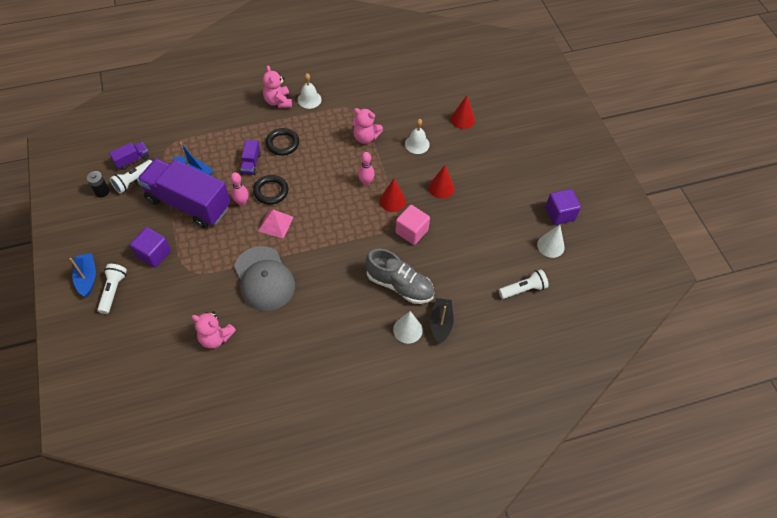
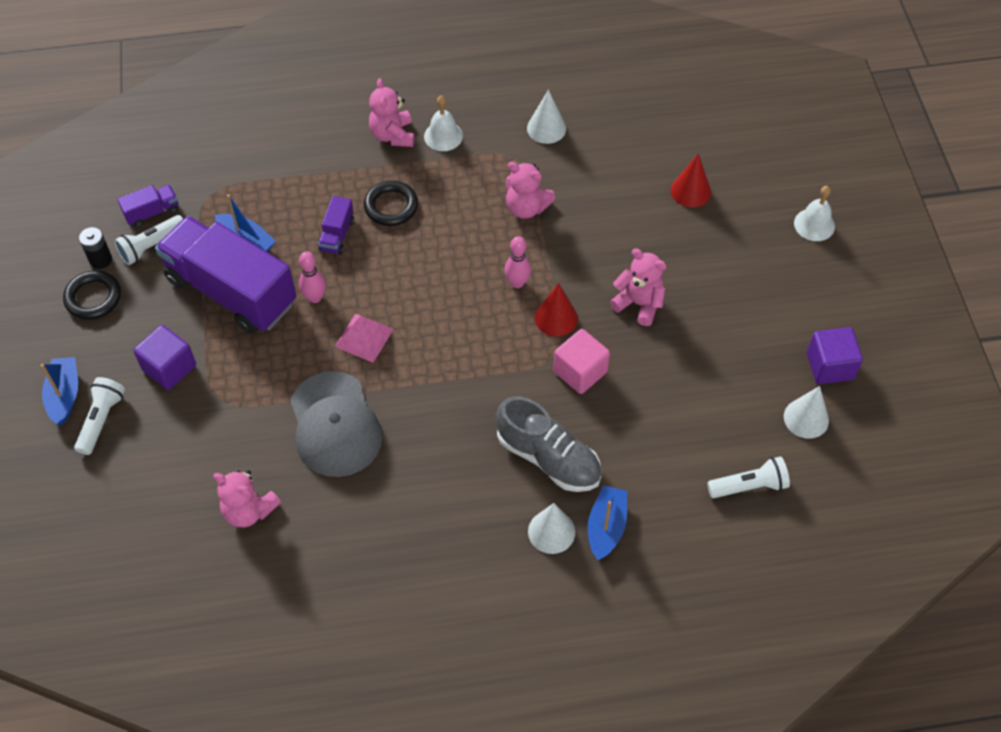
camera: 10 degrees right, 0 degrees up
black ring [253,175,288,205] -> black ring moved to [63,271,121,320]
white bell [405,119,430,154] -> white bell moved to [794,186,835,241]
red cone [429,165,455,199] -> pink teddy bear [610,248,667,326]
black boat [430,298,454,344] -> blue boat [588,485,627,560]
none -> white cone [527,89,566,144]

